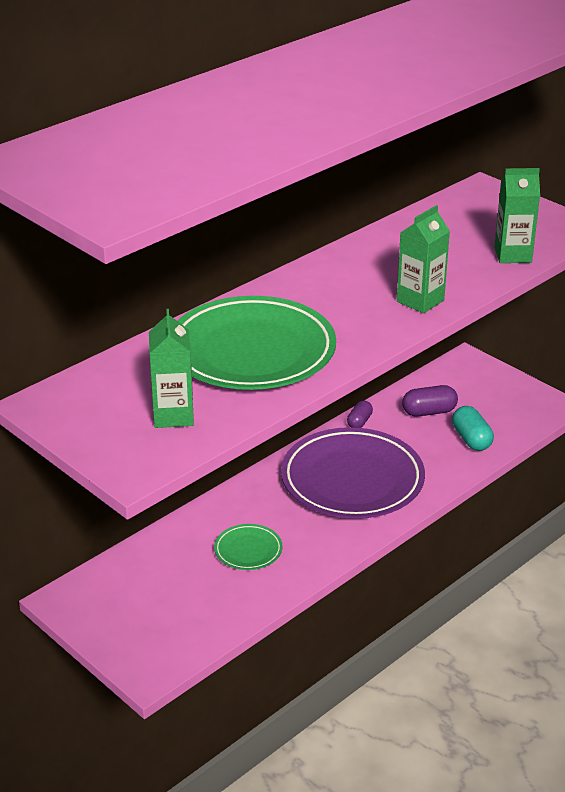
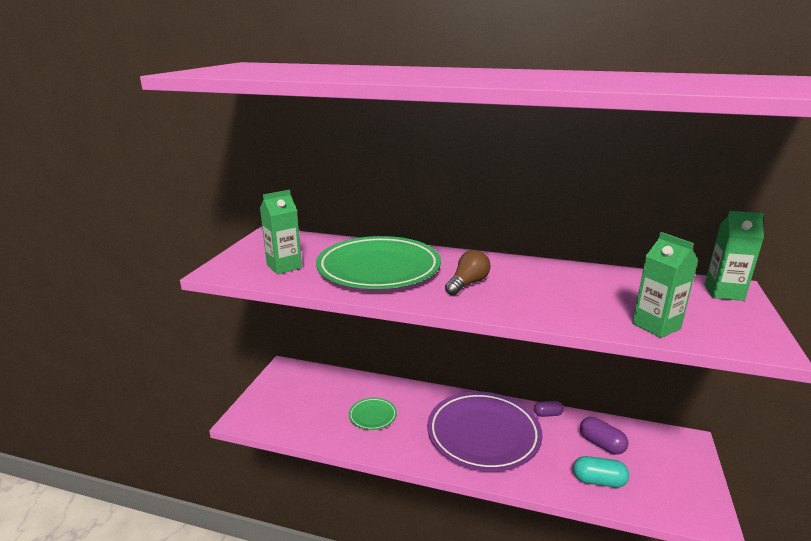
camera: 60 degrees right, 10 degrees down
green carton [397,205,450,313] -> green carton moved to [704,211,764,301]
turquoise capsule [452,406,494,451] -> turquoise capsule turned 60 degrees clockwise [573,456,629,488]
none -> brown light bulb [445,250,490,295]

